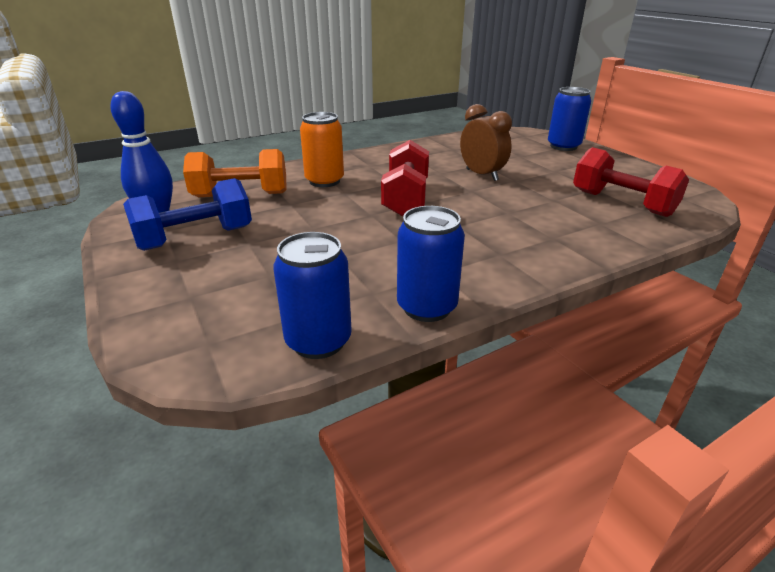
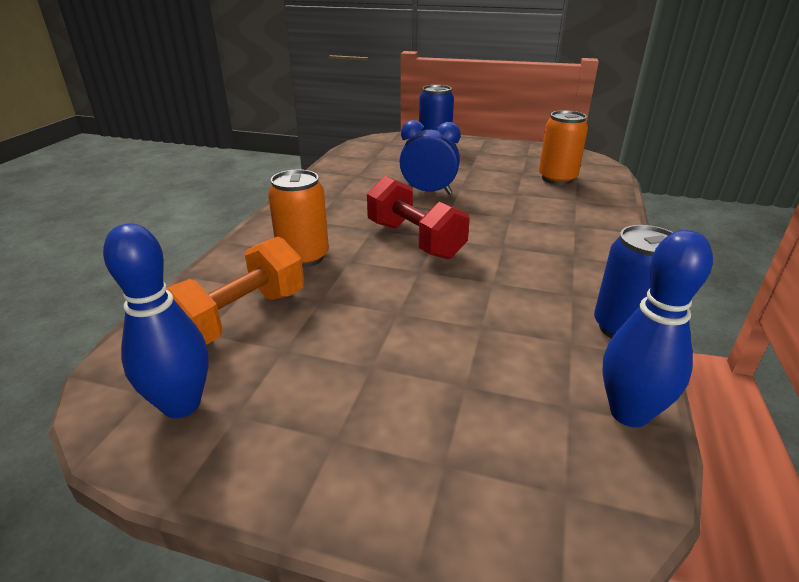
camera: 45 degrees left, 0 degrees up
blue dumbbell [123,178,252,251] -> none
blue can [273,232,352,359] -> blue bowling pin [603,230,713,427]
brown clock [460,104,512,181] -> blue clock [399,120,461,194]
red dumbbell [573,147,689,217] -> orange can [539,110,588,185]

